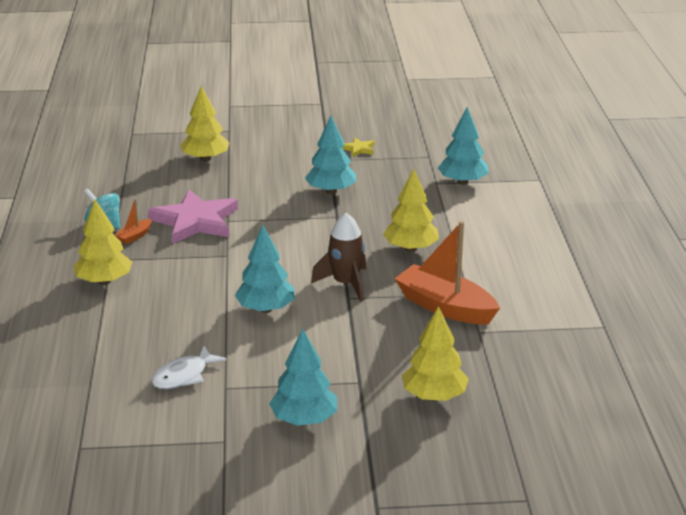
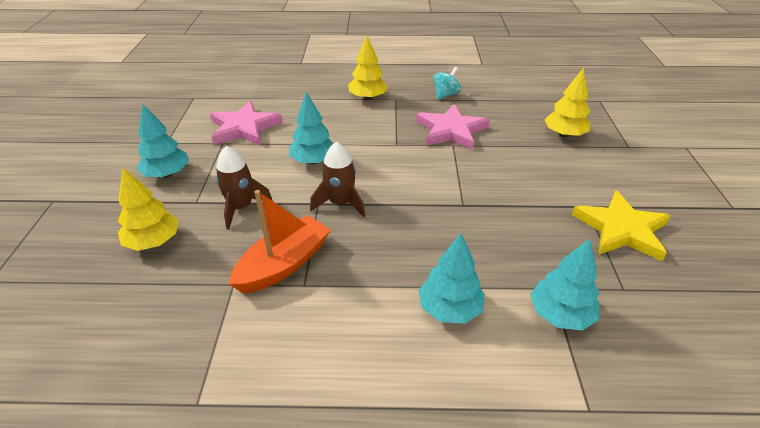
camera: 95 degrees right, 10 degrees up
orange boat [115,199,152,244] -> none
white fish [152,346,226,389] -> pink star [210,101,283,145]
turquoise tree [305,116,356,194] -> turquoise tree moved to [418,233,485,324]
yellow star [342,137,375,157] -> yellow star [572,191,671,261], size x2.31
yellow tree [383,168,439,252] -> none
none -> brown rocket [215,146,273,229]

